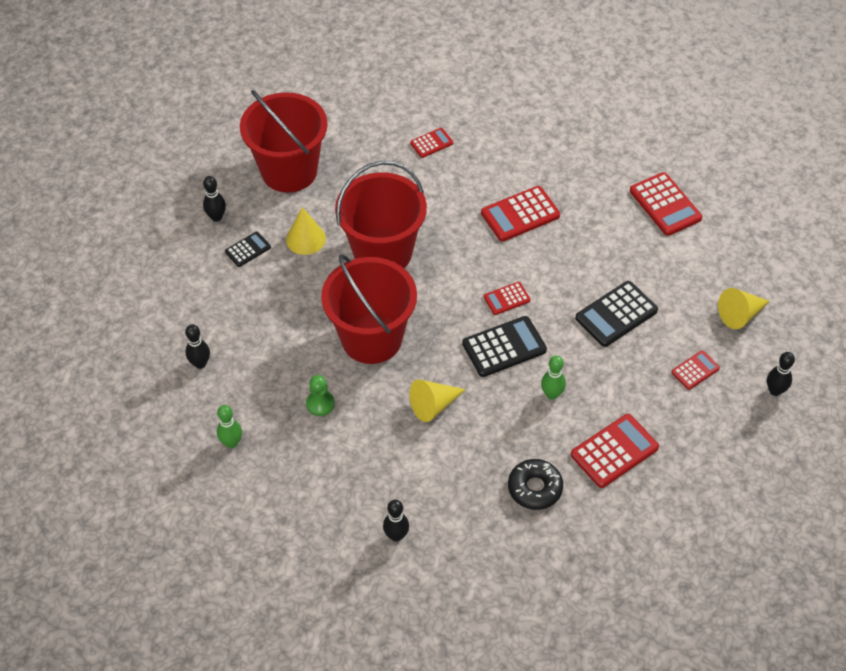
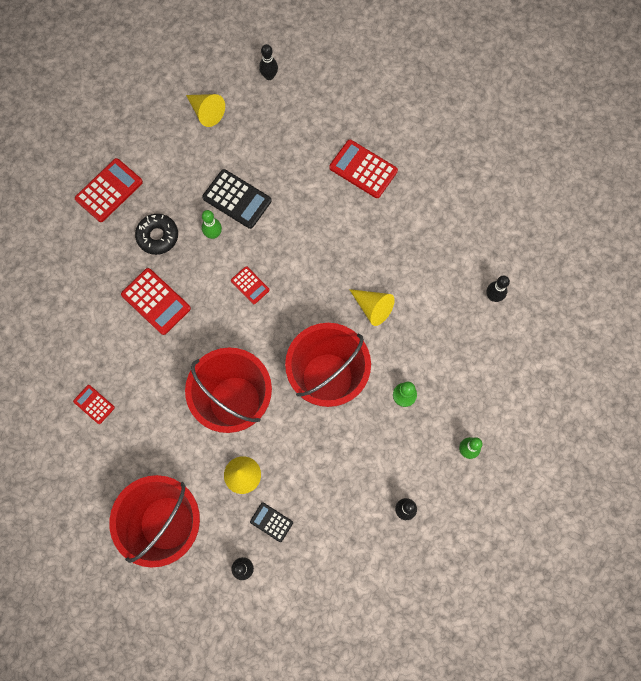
camera: 110 degrees left, 20 degrees up
black calculator [462,316,547,377] -> none
black donut [508,459,563,510] -> black donut moved to [135,214,178,255]
green bowling pin [541,356,566,400] -> green bowling pin moved to [202,210,222,239]
red calculator [671,350,720,390] -> none

